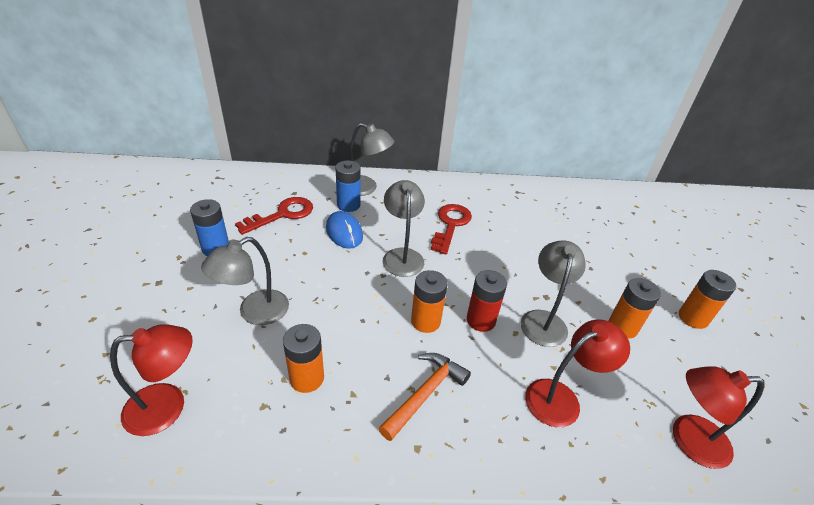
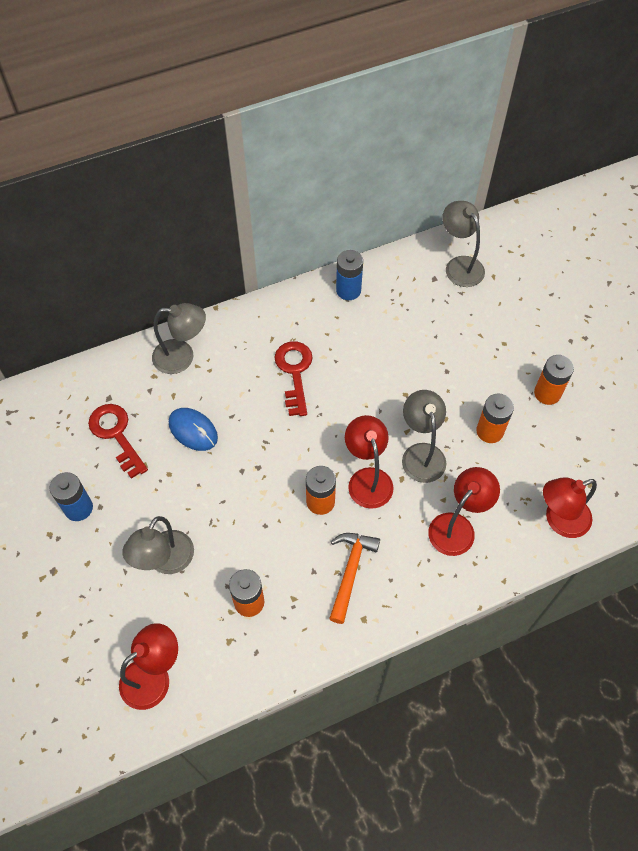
camera: 20 degrees left, 20 degrees up
red key [235,197,313,235] -> red key turned 60 degrees counterclockwise [88,404,148,479]
blue battery [335,160,361,212] -> blue battery moved to [336,250,363,300]
grey lamp [383,180,425,277] -> grey lamp moved to [442,201,485,287]
red battery [467,270,507,332] -> red lamp [345,415,394,509]

